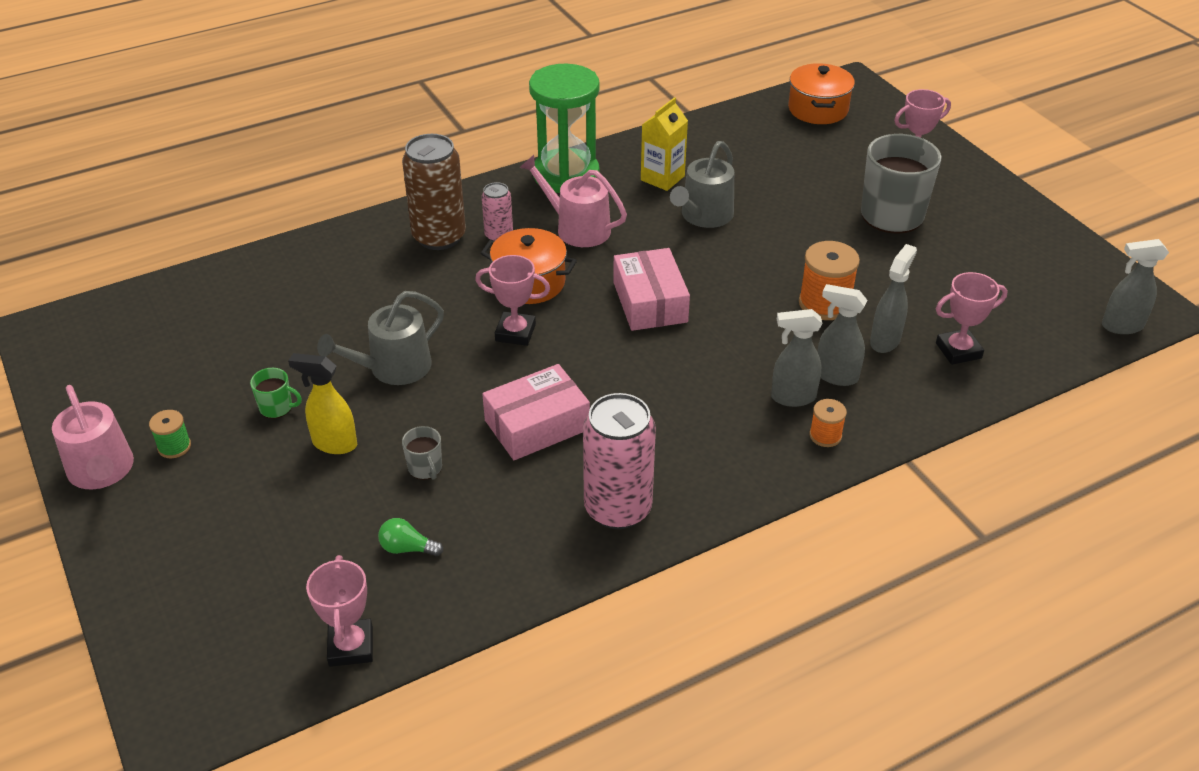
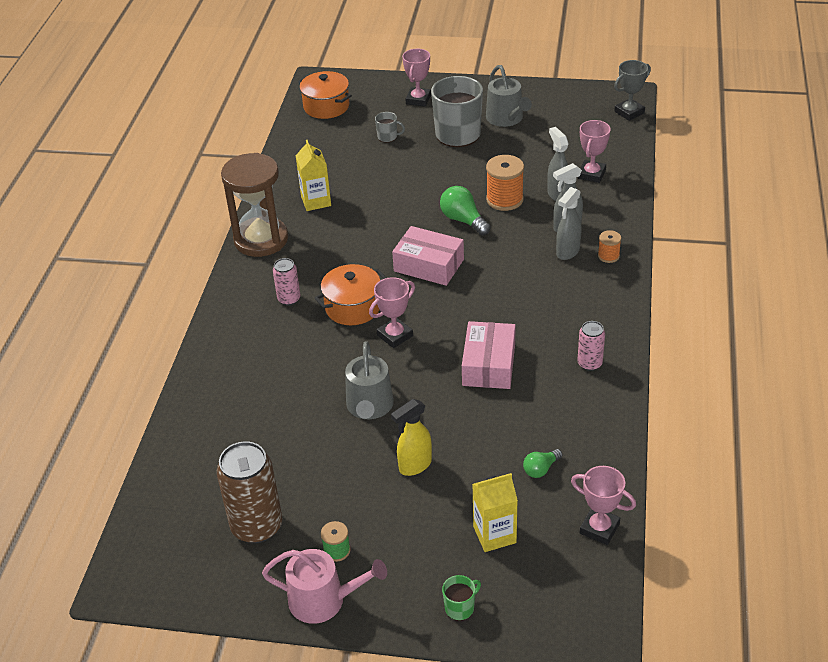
camera: 50 degrees left, 0 degrees up
green mug [250,368,302,419] -> green mug moved to [442,575,481,621]
brown can [402,134,466,250] -> brown can moved to [217,441,282,543]
grey mug [402,426,442,480] -> grey mug moved to [375,112,405,143]
pink watering can [519,155,627,247] -> none
green hourglass [529,64,600,193] -> brown hourglass [221,153,288,257]
pink can [583,393,656,529] -> pink can [577,321,605,371], size x0.53
grey watering can [670,141,734,228] -> grey watering can moved to [486,65,532,127]
grey spray bottle [1102,239,1169,334] -> grey trophy [614,60,651,121]
none -> green light bulb [440,186,491,235]
none -> yellow carton [472,473,518,552]

